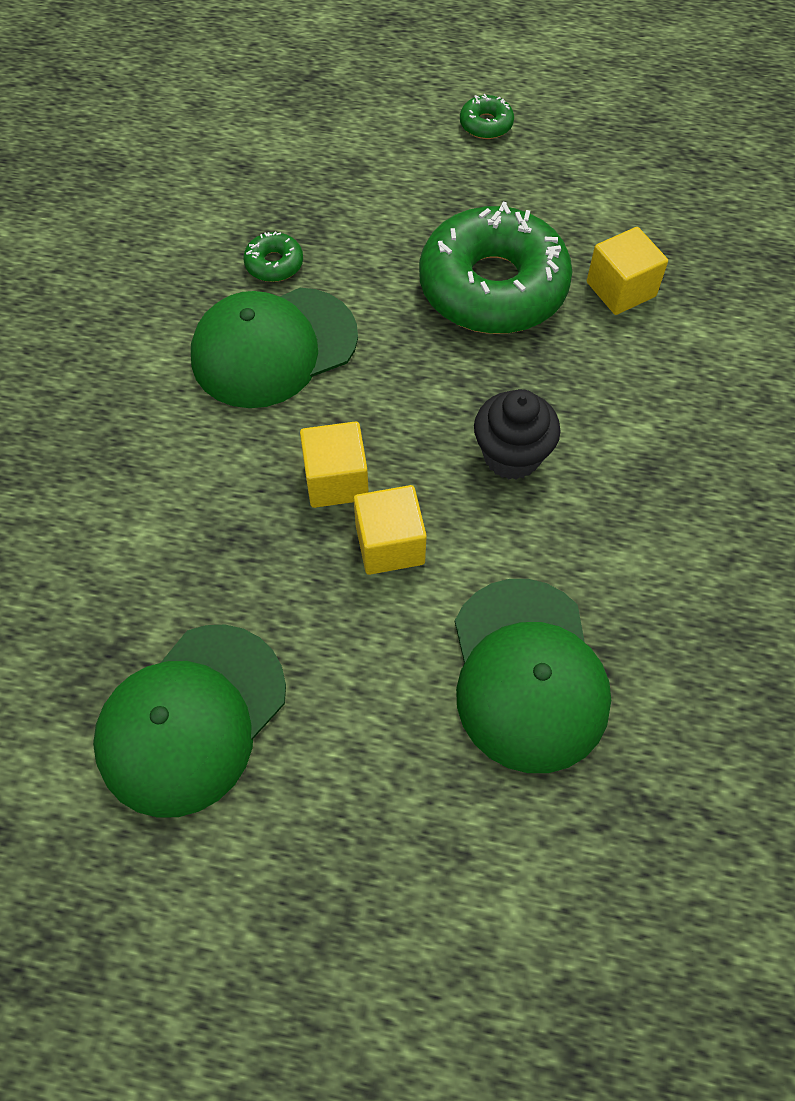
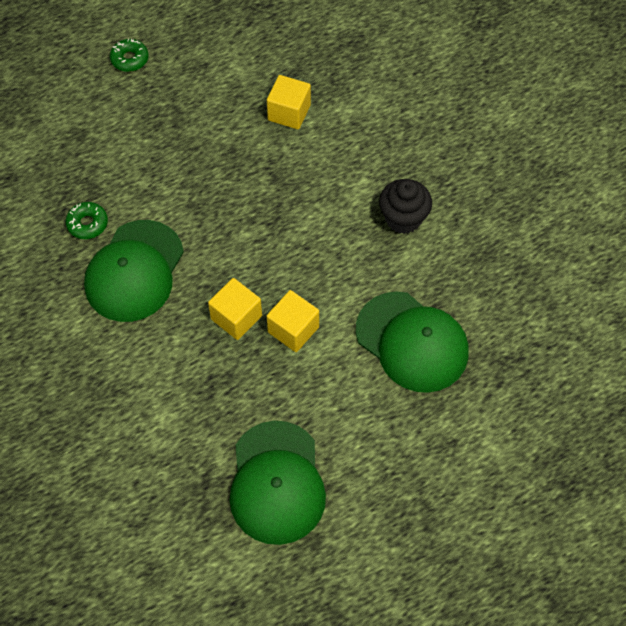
camera: 40 degrees left, 0 degrees up
green donut [419,202,572,334] -> none
black cupcake [474,389,561,480] -> black cupcake moved to [379,179,432,234]

